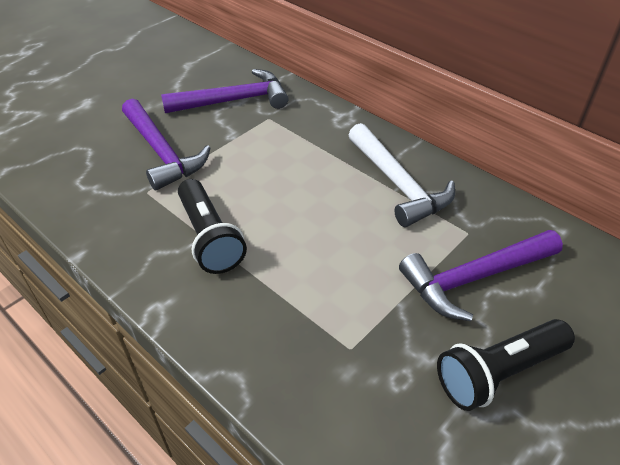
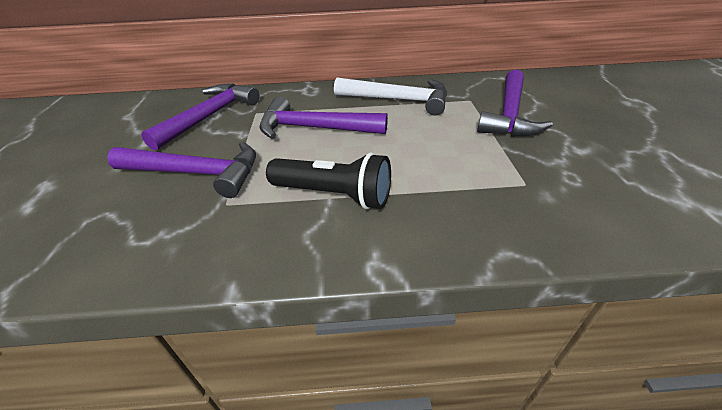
camera: 45 degrees left, 5 degrees down
black flashlight [437,319,575,411] -> none
none -> purple hammer [259,96,388,139]

